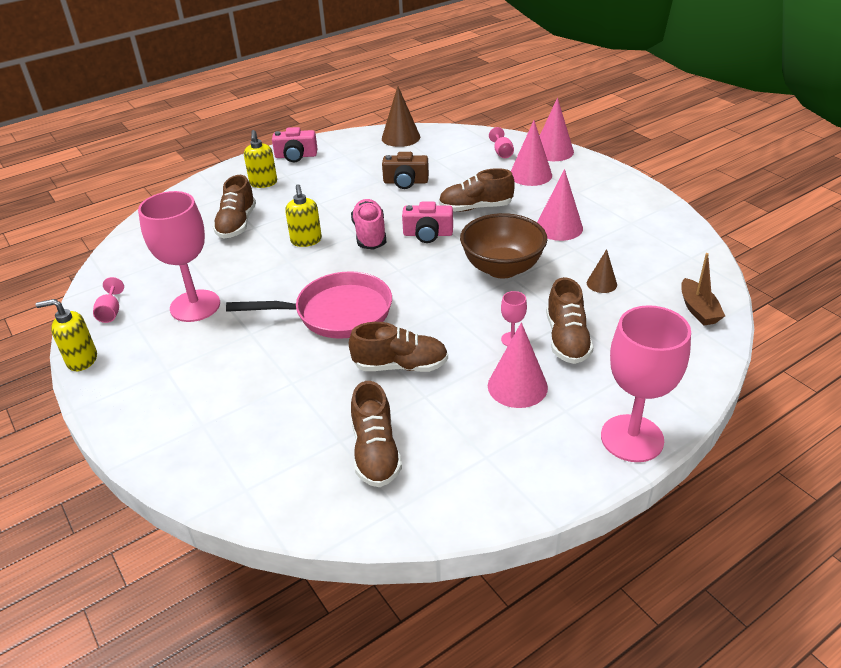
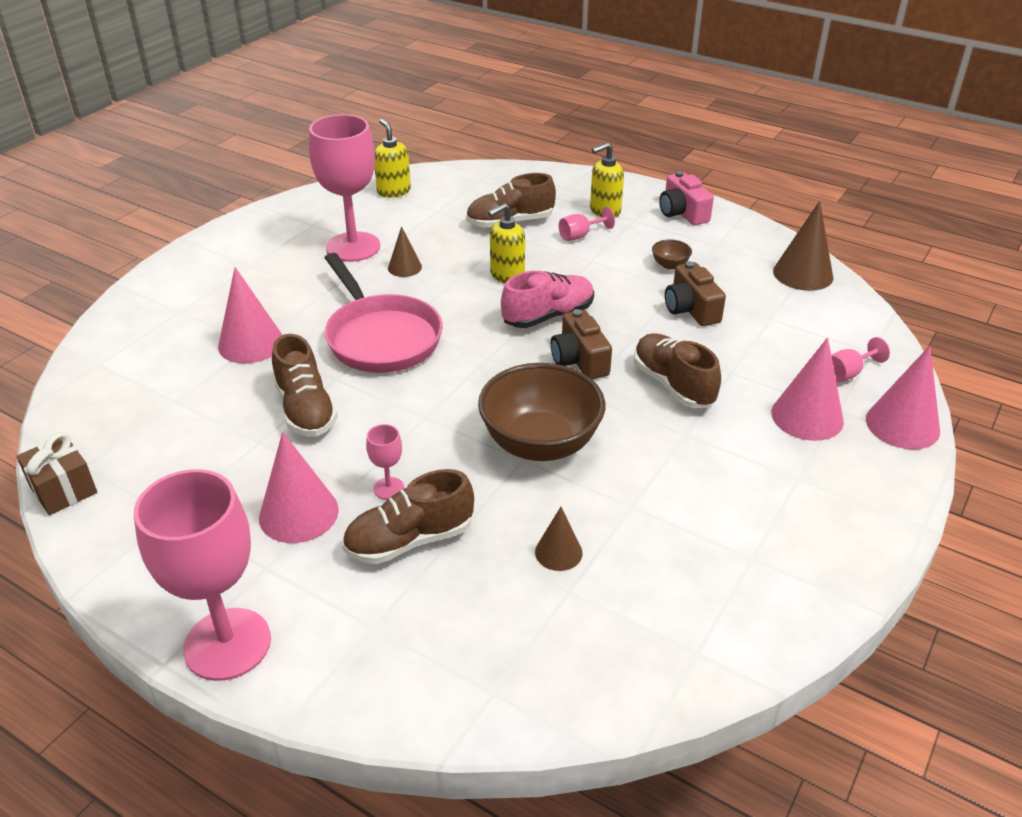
camera: 65 degrees right, 0 degrees up
yellow soap dispenser [36,299,97,371] -> yellow soap dispenser moved to [374,119,411,198]
pink goblet [93,277,124,323] -> pink goblet moved to [559,207,615,241]
brown shoe [351,381,402,487] -> none
pink camera [402,202,453,243] -> brown camera [551,309,612,379]
pink cone [537,169,583,241] -> pink cone moved to [218,267,282,363]
brown boat [681,253,725,326] -> none
none -> brown gift [16,432,97,515]
none -> brown cone [388,226,422,277]
none -> brown bowl [652,239,692,270]

